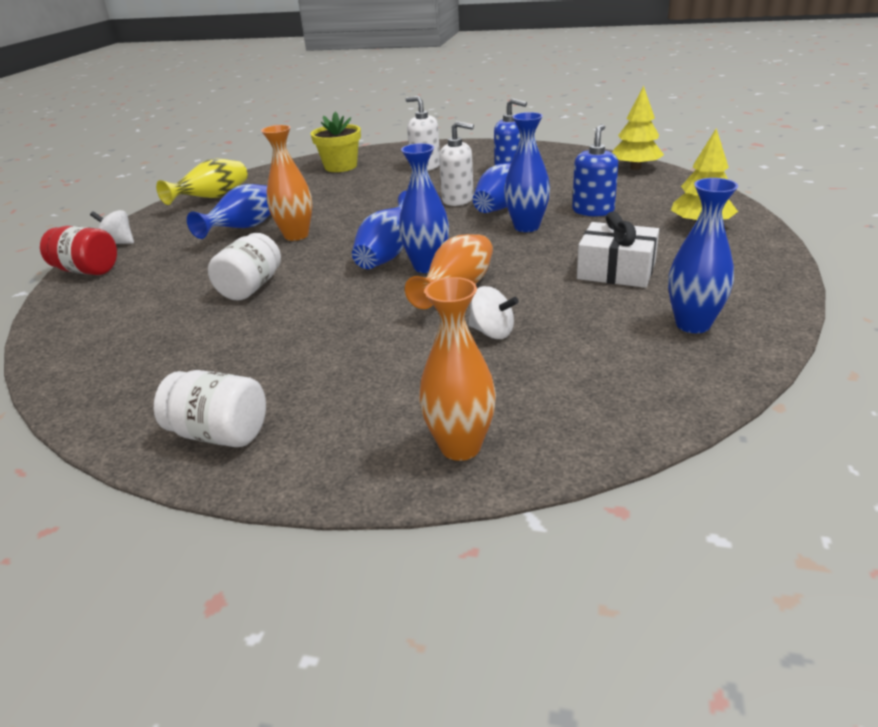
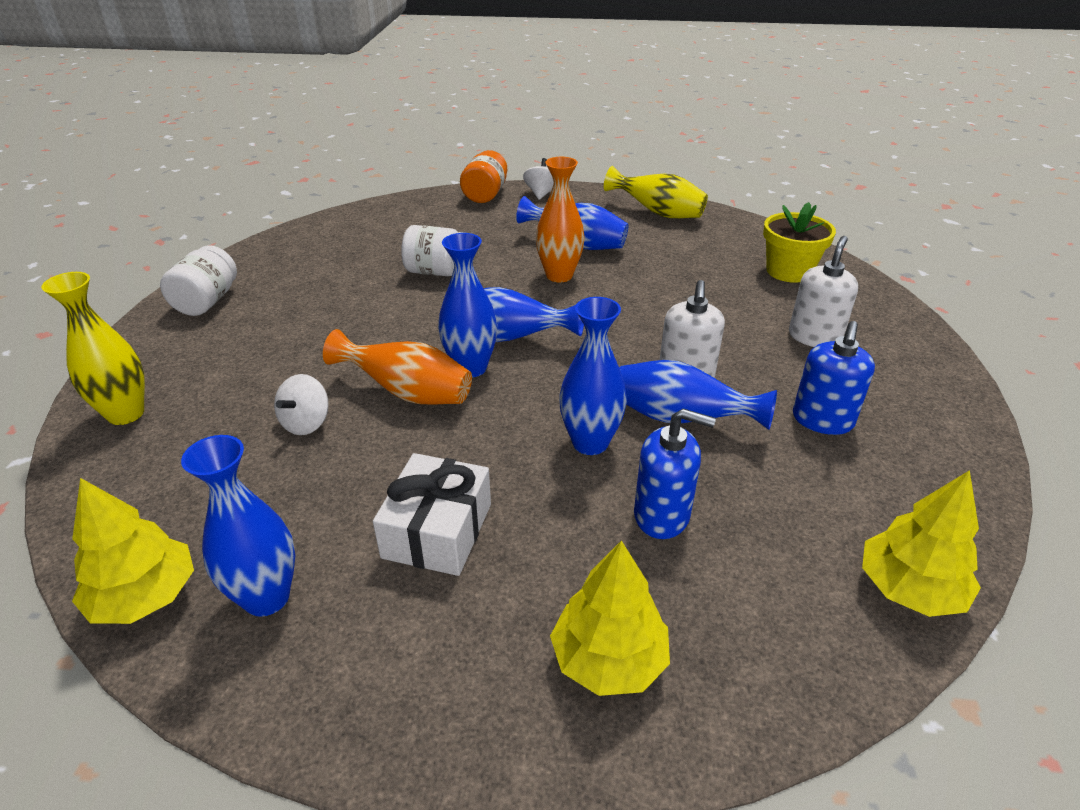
camera: 80 degrees right, 5 degrees up
red jar [40,226,117,275] -> orange jar [460,150,507,203]
orange vase [419,277,496,461] -> yellow vase [41,272,145,425]
none -> yellow tree [72,478,194,624]

